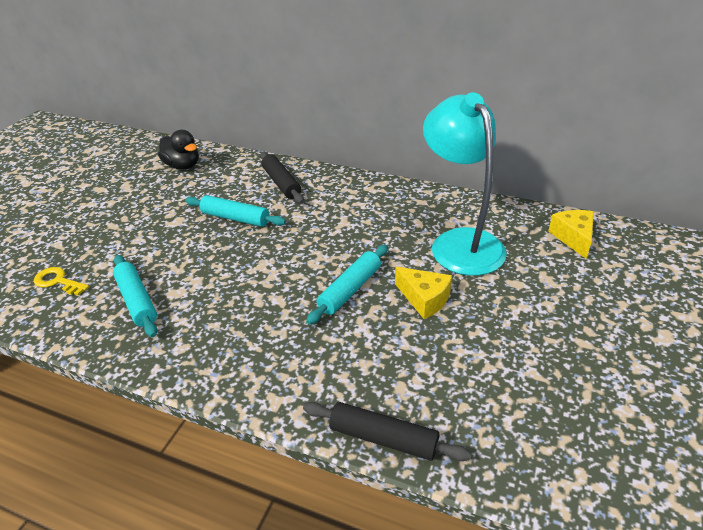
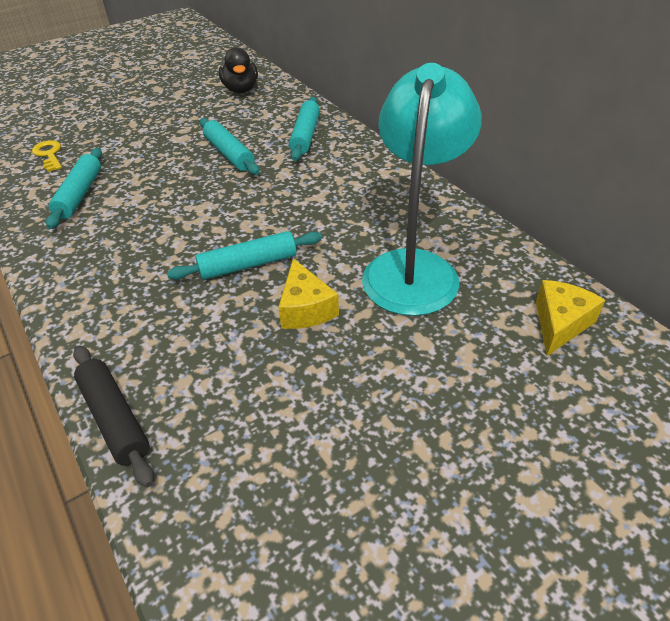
camera: 35 degrees right, 5 degrees up
black rolling pin [260,152,304,204] -> turquoise rolling pin [289,97,320,161]

